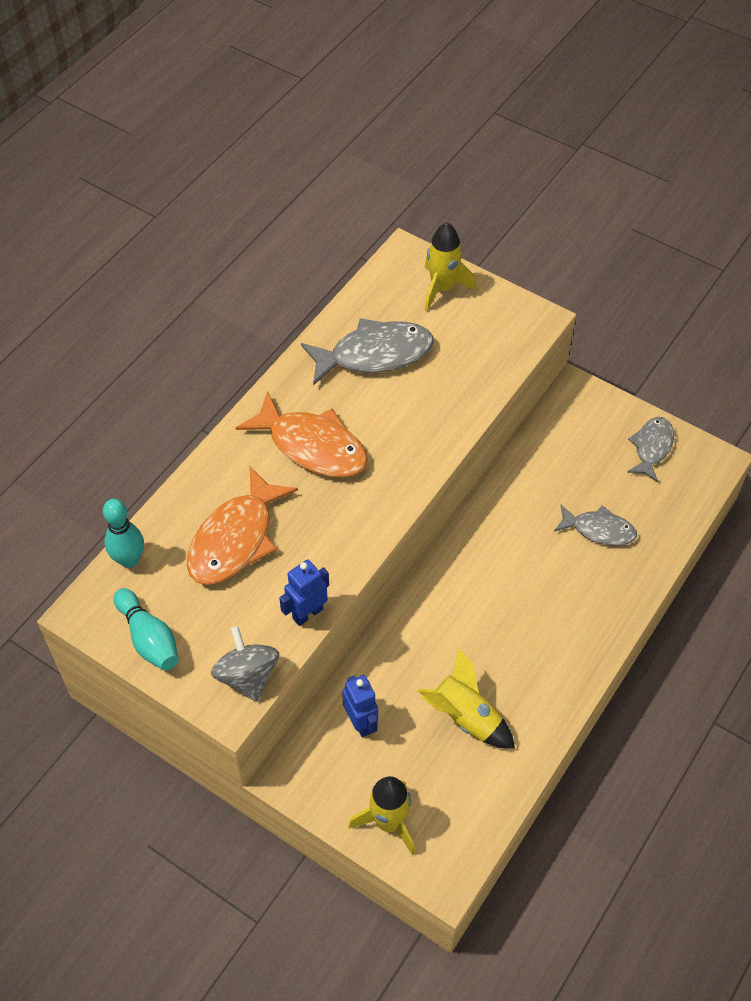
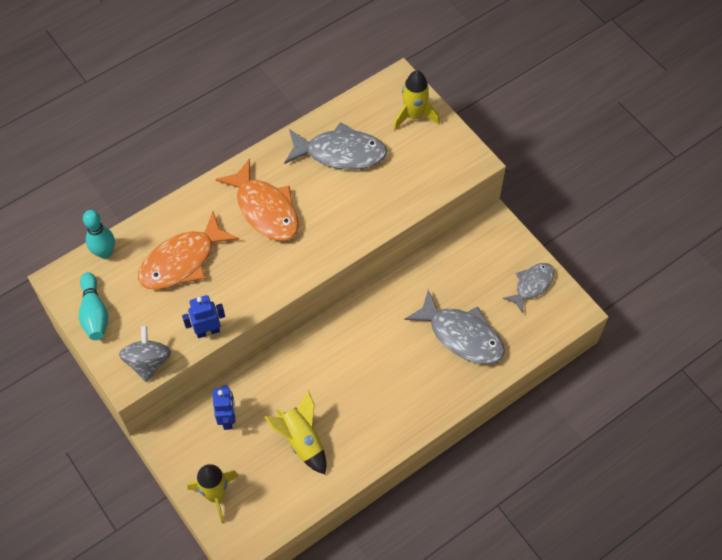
camera: 20 degrees right, 5 degrees up
grey fish [554,505,637,546] -> grey fish [405,290,505,365], size x1.64

